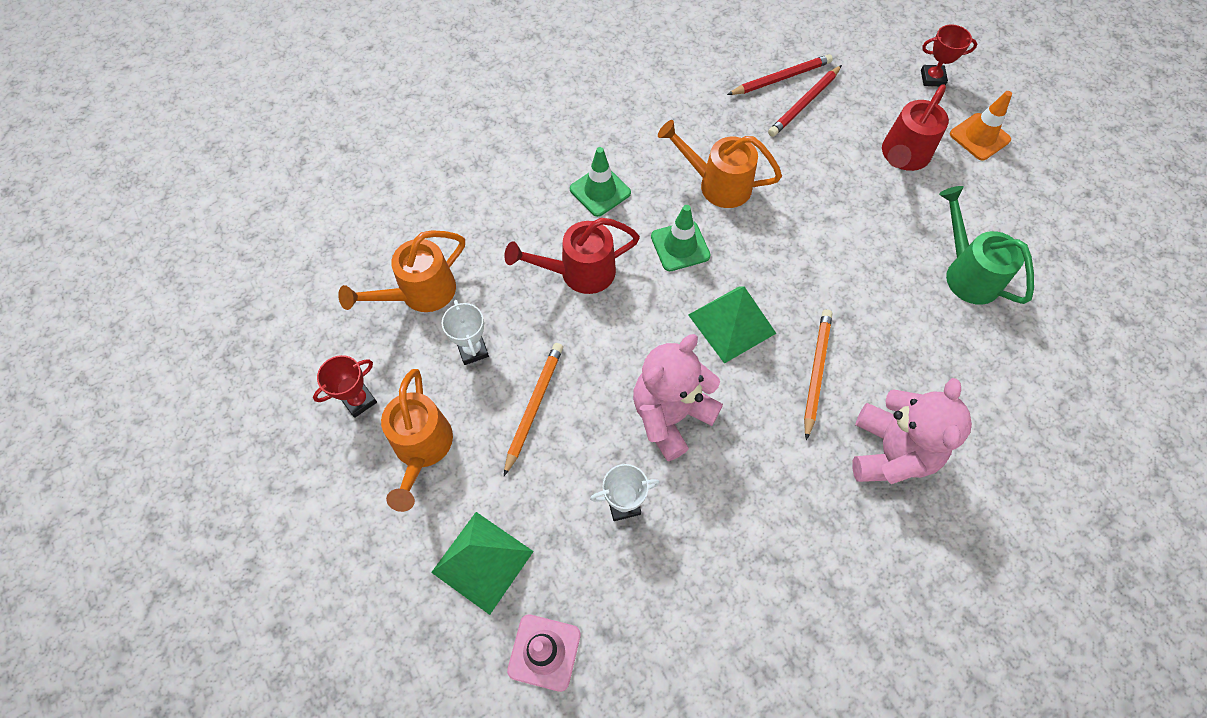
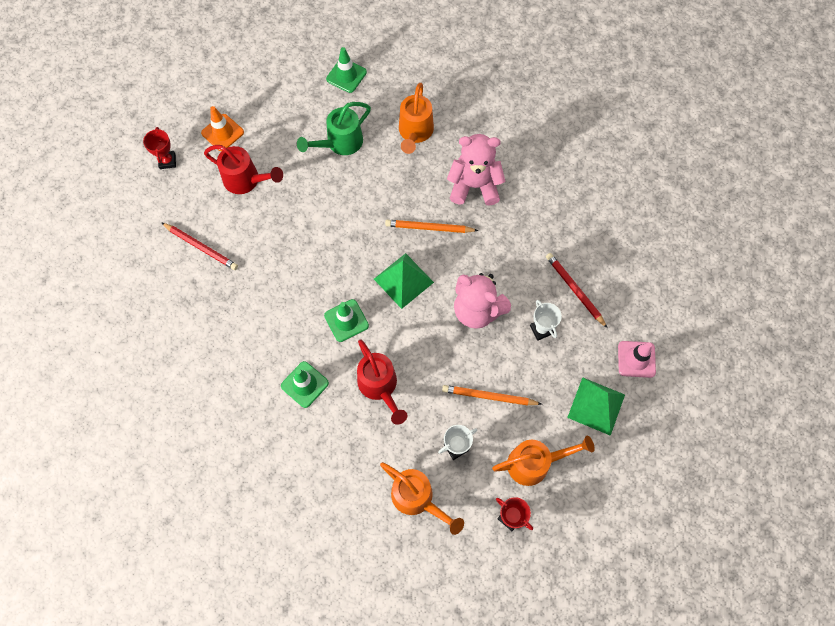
camera: 100 degrees left, 5 degrees up
orange watering can [658,120,782,208] -> orange watering can moved to [399,83,434,154]
red pencil [727,54,833,95] -> red pencil moved to [546,253,607,328]
none -> green traffic cone [326,47,367,93]

